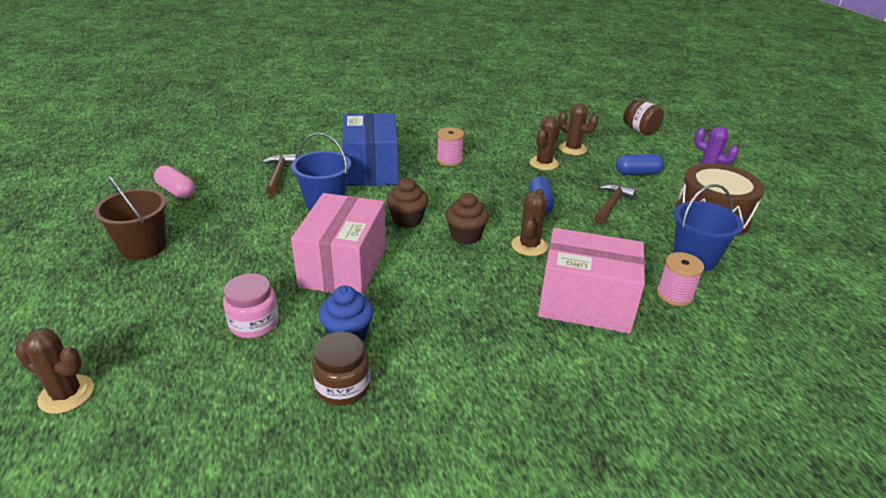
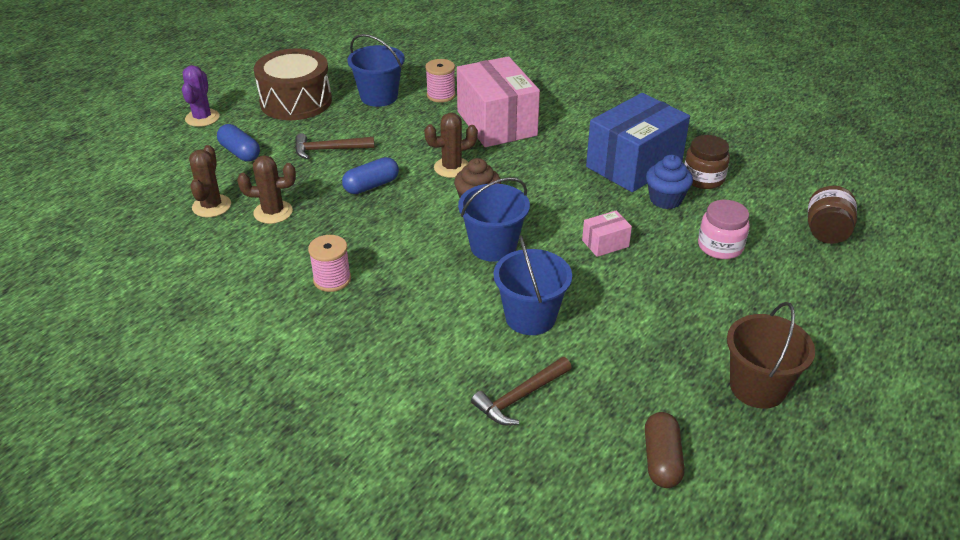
camera: 125 degrees left, 5 degrees up
brown cactus [15,328,94,414] -> none
pink capsule [154,165,195,198] -> brown capsule [645,412,685,488]
pink box [291,193,386,296] -> pink box [582,210,632,257], size x0.43
blue box [342,113,399,186] -> blue box moved to [586,93,690,192]
brown cupcake [386,178,428,228] -> blue bucket [458,177,530,262]
brown jar [623,99,664,135] -> brown jar moved to [808,186,857,244]

